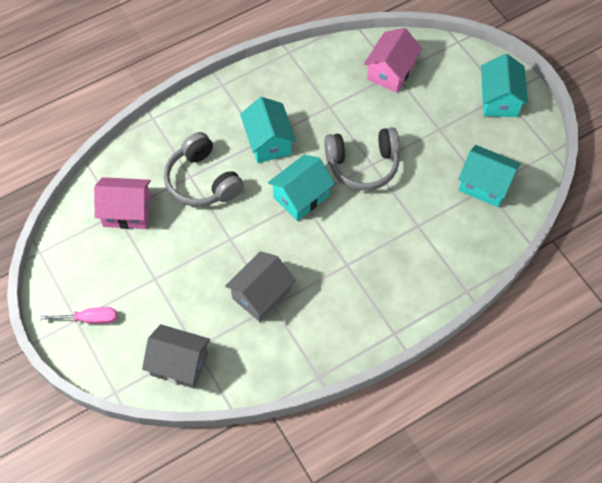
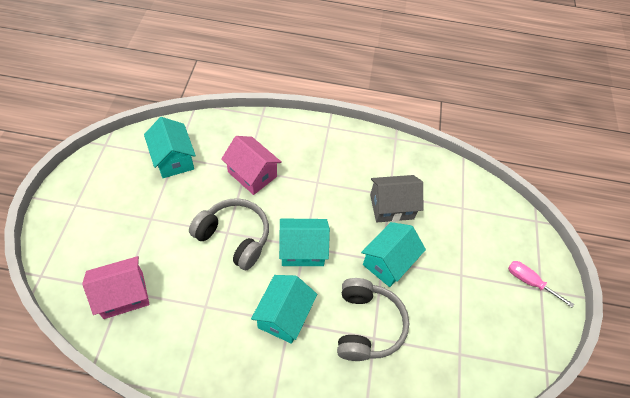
camera: 145 degrees left, 5 degrees down
pink house [94,177,151,229] -> pink house moved to [221,136,282,195]
grey house [142,324,210,389] -> none
turquoise house [481,54,528,117] -> turquoise house moved to [361,222,426,287]

